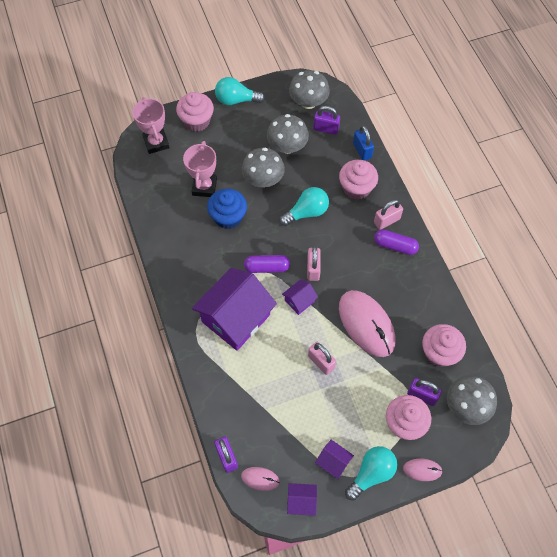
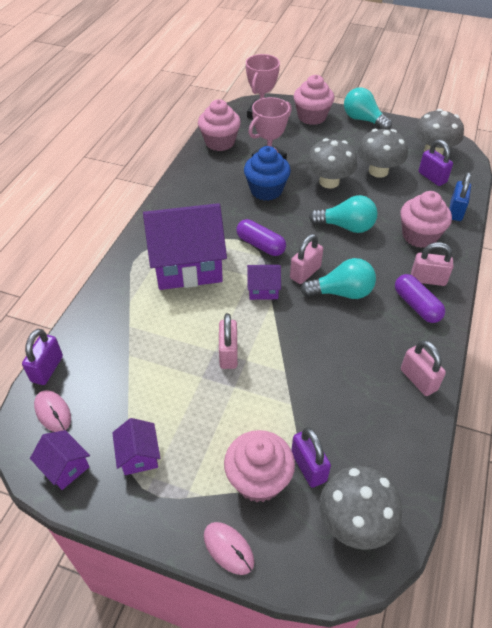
camera: 40 degrees right, 15 degrees down
pink mouse [339,290,396,357] -> none
turquoise light bulb [345,446,397,501] -> turquoise light bulb moved to [300,258,376,299]
pink cupcake [422,324,466,367] -> pink cupcake moved to [198,99,241,151]
none -> pink padlock [401,340,446,396]

